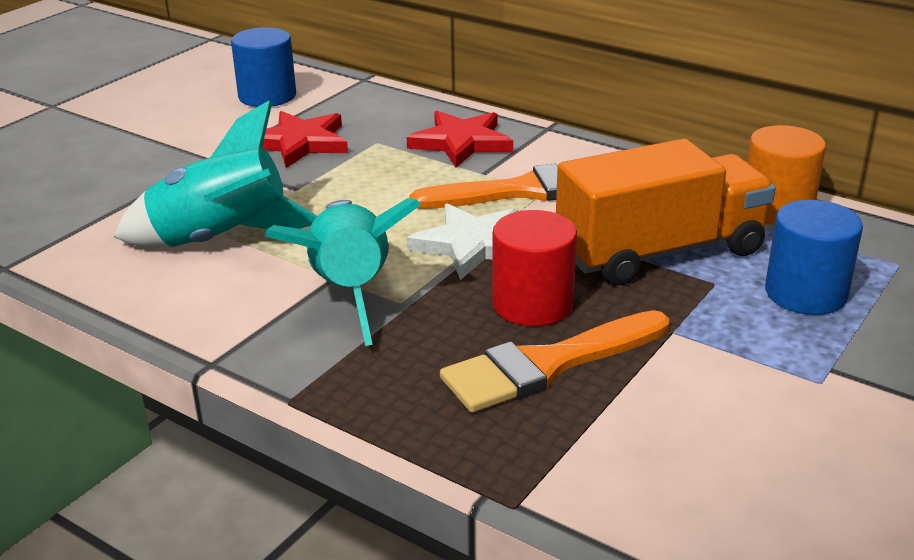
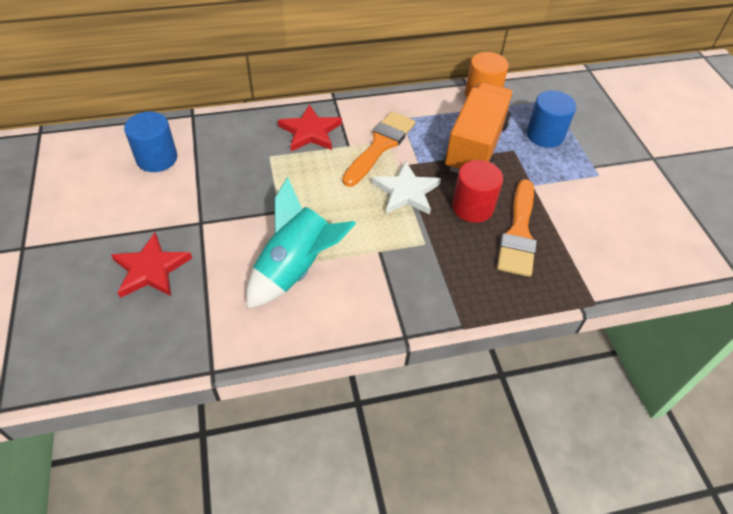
camera: 50 degrees left, 20 degrees up
red star [262,111,348,168] -> red star moved to [111,233,192,298]
turquoise rocket [265,198,421,346] -> none

